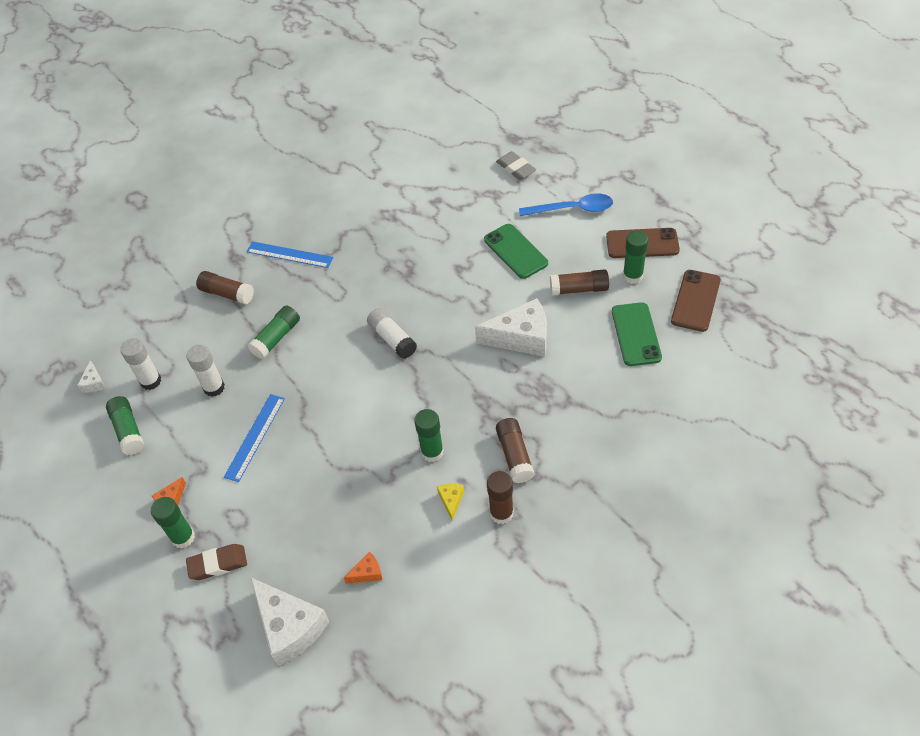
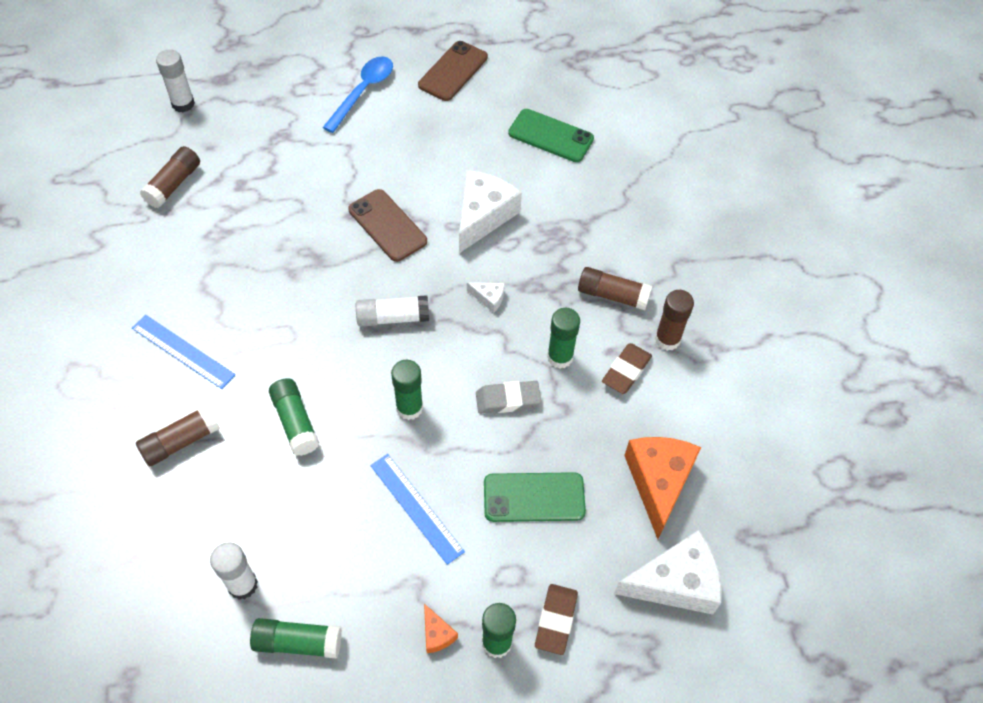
camera: 65 degrees left, 5 degrees up
white cheese [77,360,106,393] -> white cheese moved to [467,282,505,313]
white glue stick [187,345,225,397] -> white glue stick moved to [156,49,195,112]
blue ruler [246,241,333,268] -> blue ruler turned 75 degrees clockwise [132,315,235,389]
orange cheese [344,552,382,584] -> orange cheese [624,437,701,539], size x2.25
yellow cheese [437,484,464,521] -> brown eraser [602,343,652,394]
green phone [484,224,548,279] -> green phone moved to [484,472,586,522]
grey eraser [496,151,536,180] -> grey eraser moved to [476,381,541,414]
brown glue stick [550,269,609,295] -> brown glue stick moved to [140,146,200,208]
green glue stick [623,231,648,284] -> green glue stick moved to [391,360,423,420]
brown phone [671,270,721,332] -> brown phone moved to [348,189,427,262]

